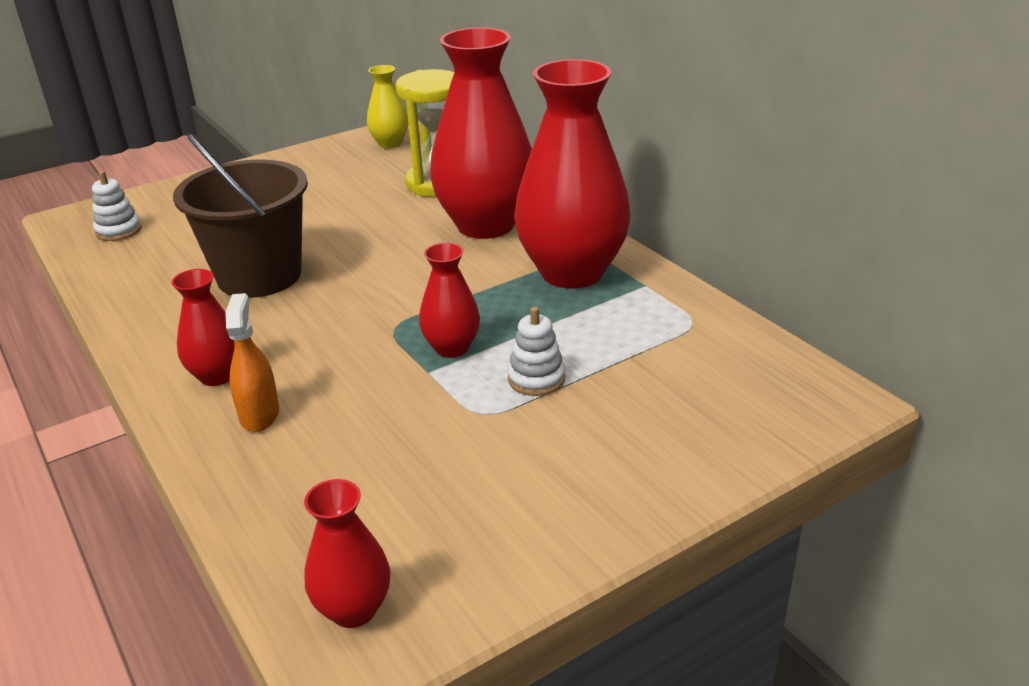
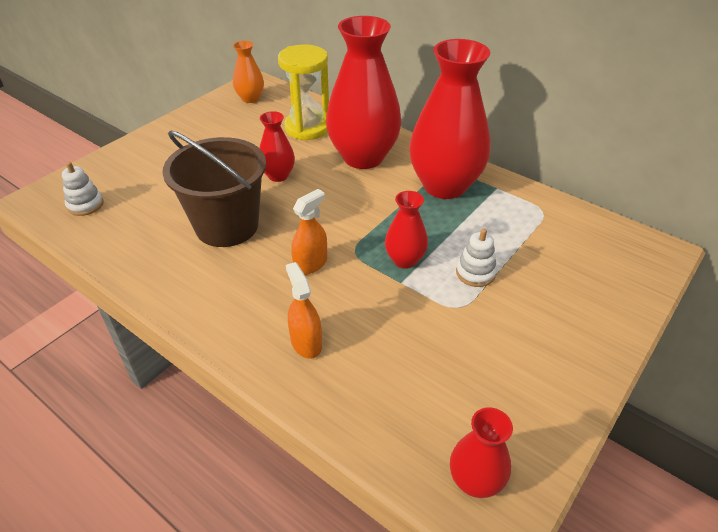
camera: 20 degrees left, 10 degrees up
red vase [171,269,235,386] -> red vase moved to [259,111,295,182]
yellow vase [367,65,408,148] -> orange vase [233,41,264,103]
none -> orange spray bottle [291,189,327,275]

